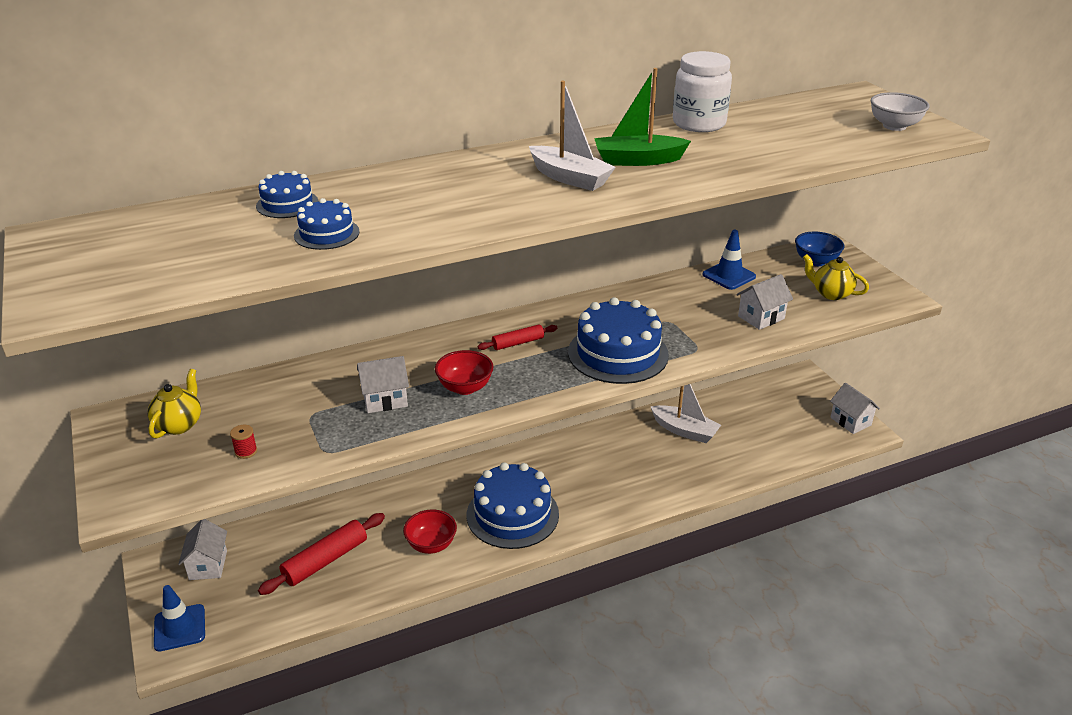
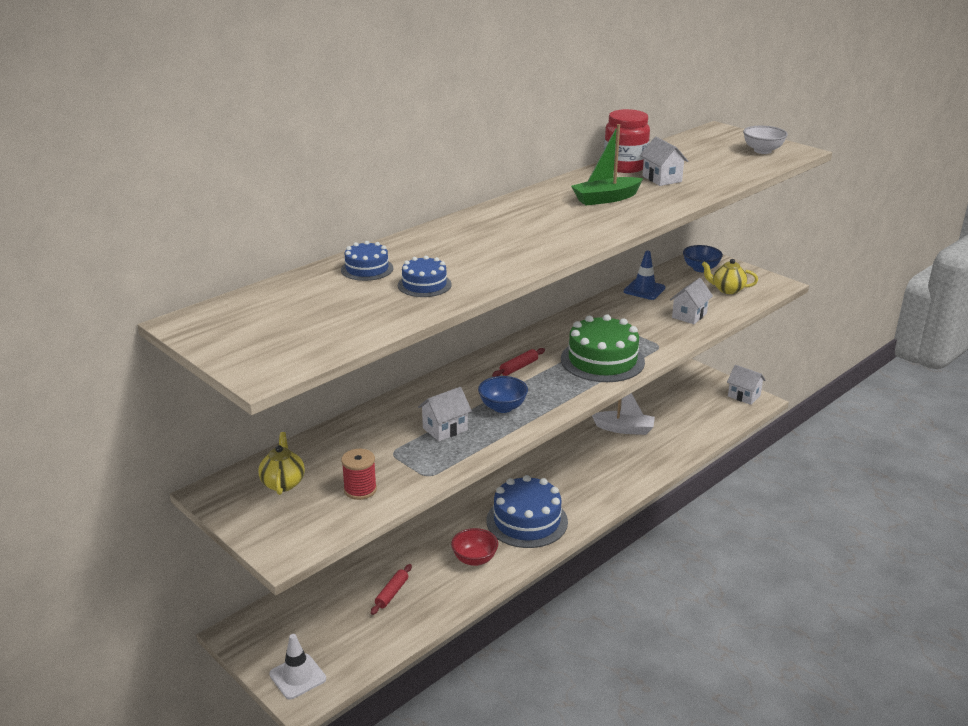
camera: 20 degrees left, 5 degrees down
blue traffic cone [154,585,205,652] -> white traffic cone [269,634,326,699]
white house [178,519,227,580] -> white house moved to [640,137,688,186]
red spool [230,425,257,459] -> red spool [341,449,377,500], size x1.69
red rolling pin [258,513,385,595] -> red rolling pin [371,564,412,615], size x0.58
red bowl [435,350,494,395] -> blue bowl [478,376,528,413]
white boat [529,81,616,191] -> none
blue cake [568,297,669,384] -> green cake [561,314,645,382]
white jar [673,51,732,132] -> red jar [604,109,650,173]

